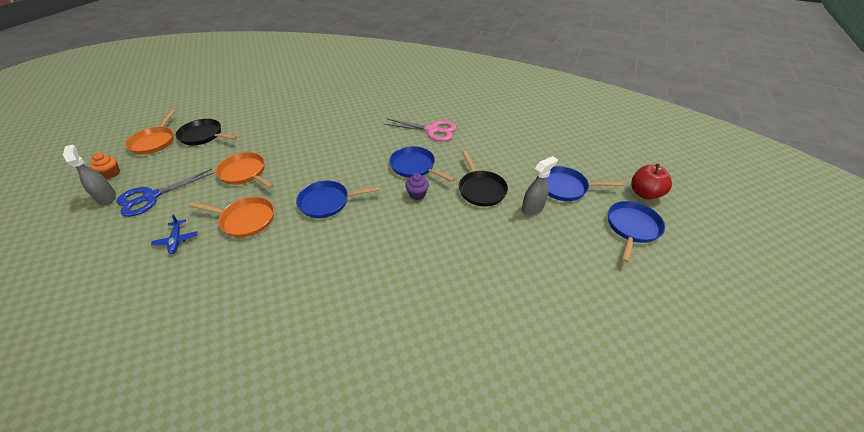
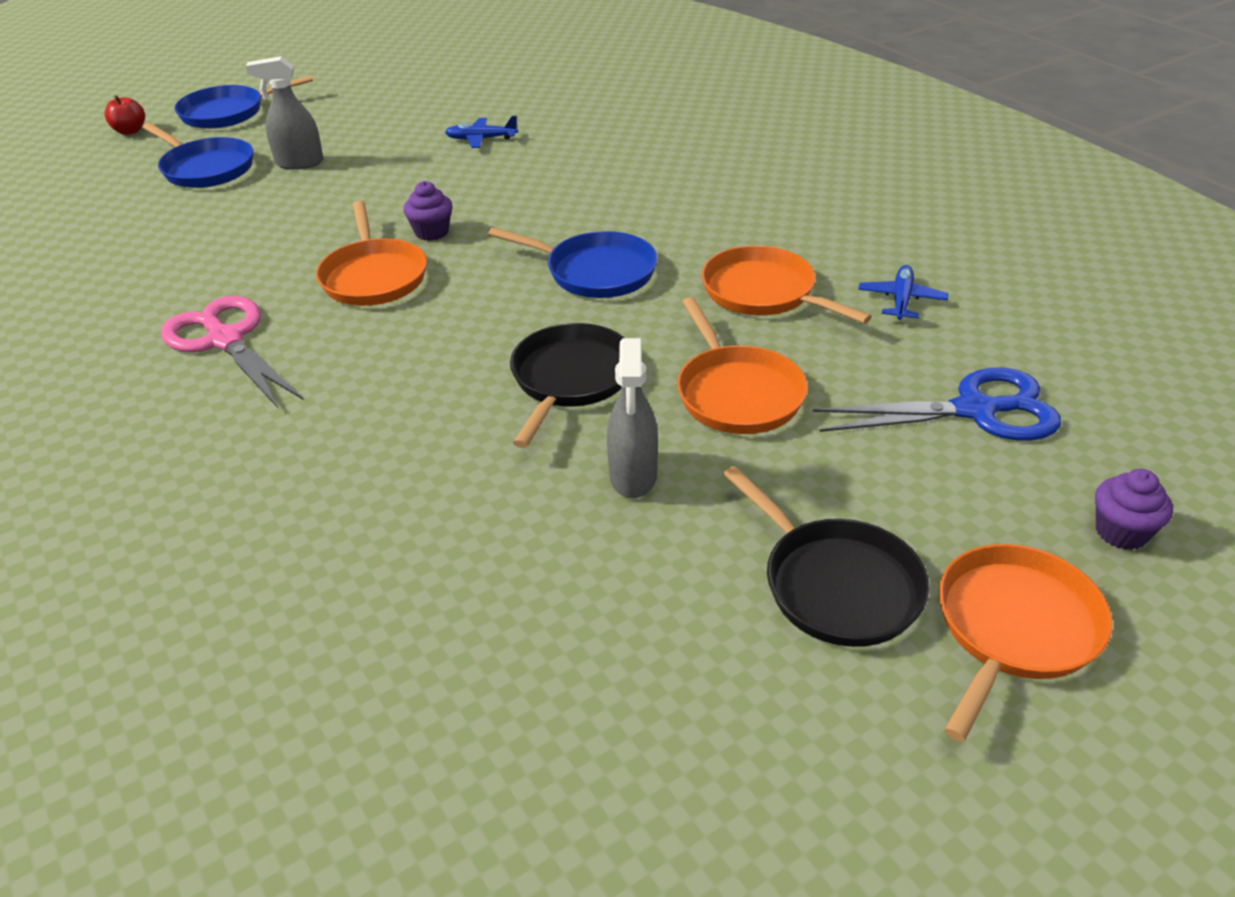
camera: 145 degrees left, 5 degrees down
grey spray bottle [63,144,116,205] -> grey spray bottle moved to [607,338,658,498]
orange cupcake [90,153,120,179] -> purple cupcake [1095,469,1173,550]
blue pan [389,146,455,182] -> orange pan [316,201,427,306]
black pan [459,150,508,206] -> black pan moved to [510,323,625,448]
red apple [631,164,672,199] -> red apple [104,95,145,135], size x0.61
none -> blue plane [445,116,518,148]

